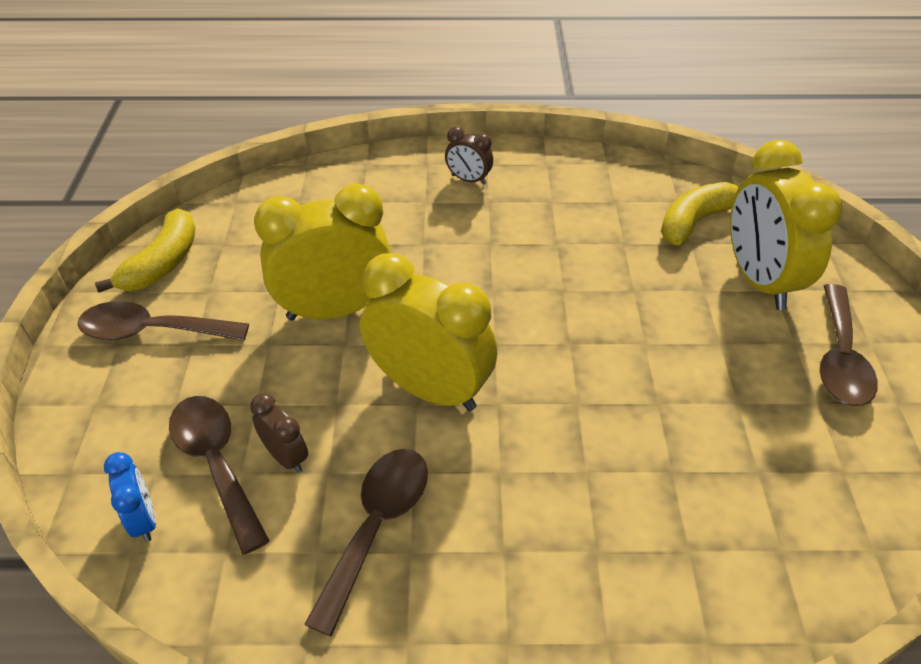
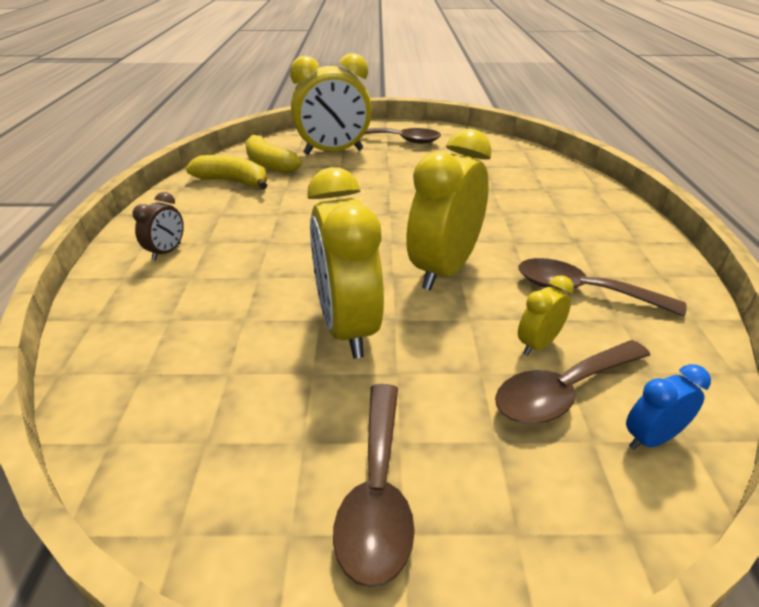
camera: 90 degrees left, 10 degrees down
yellow banana [95,208,195,292] -> yellow banana moved to [186,155,267,189]
brown clock [250,393,308,473] -> yellow clock [518,275,574,356]

